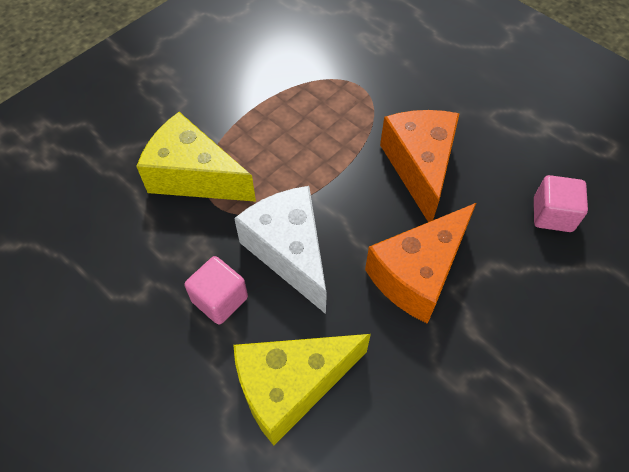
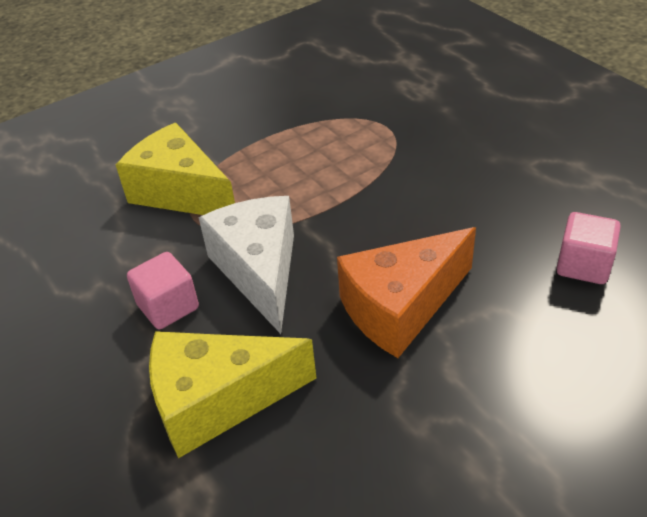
camera: 15 degrees right, 15 degrees down
orange cheese [380,110,460,222] -> none

